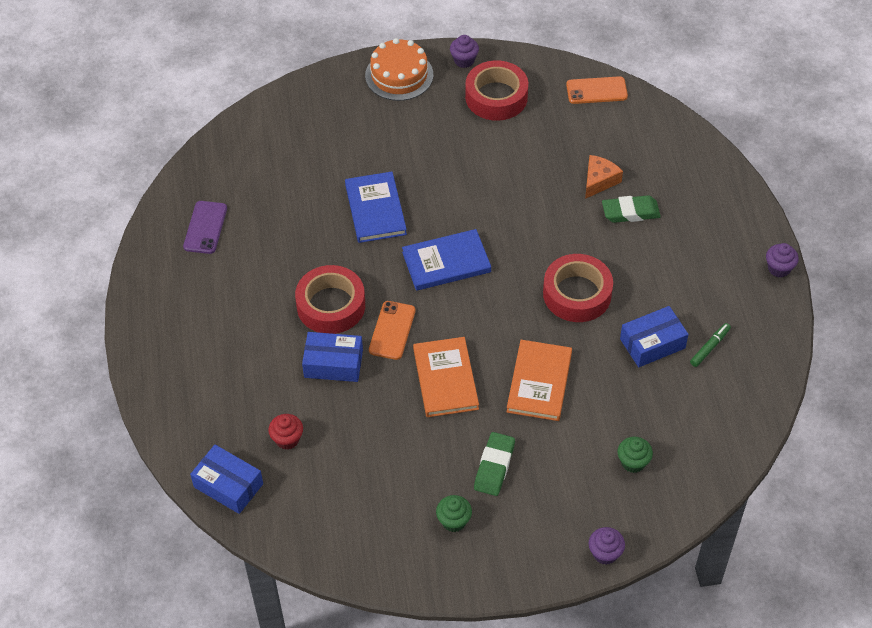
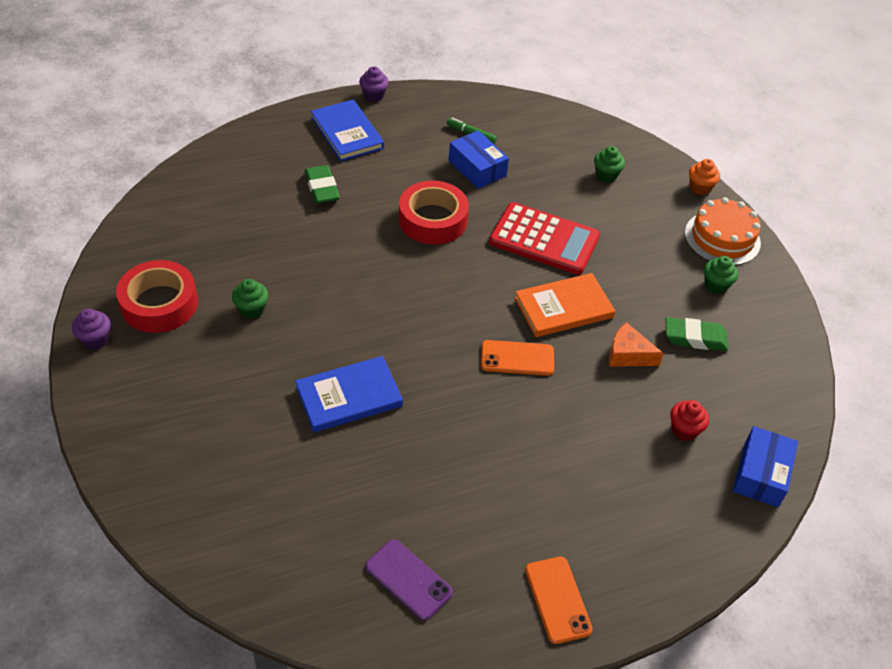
camera: 105 degrees left, 5 degrees down
purple phone [183,201,227,254] -> purple phone turned 45 degrees clockwise [365,539,453,621]
red tape [295,265,365,334] -> none
blue box [302,332,363,382] -> none
orange cake [365,38,433,101] -> orange cake moved to [685,197,761,265]
blue book [402,229,491,291] -> blue book moved to [311,99,384,161]
green eraser [474,432,515,496] -> green eraser moved to [666,317,729,351]
orange book [507,340,572,421] -> red calculator [489,202,600,275]
orange phone [566,76,628,104] -> orange phone moved to [525,557,593,644]
orange cheese [585,155,623,199] -> orange cheese moved to [609,322,664,367]
purple cupcake [589,527,625,565] -> orange cupcake [689,159,720,195]
none -> green cupcake [232,279,269,319]

